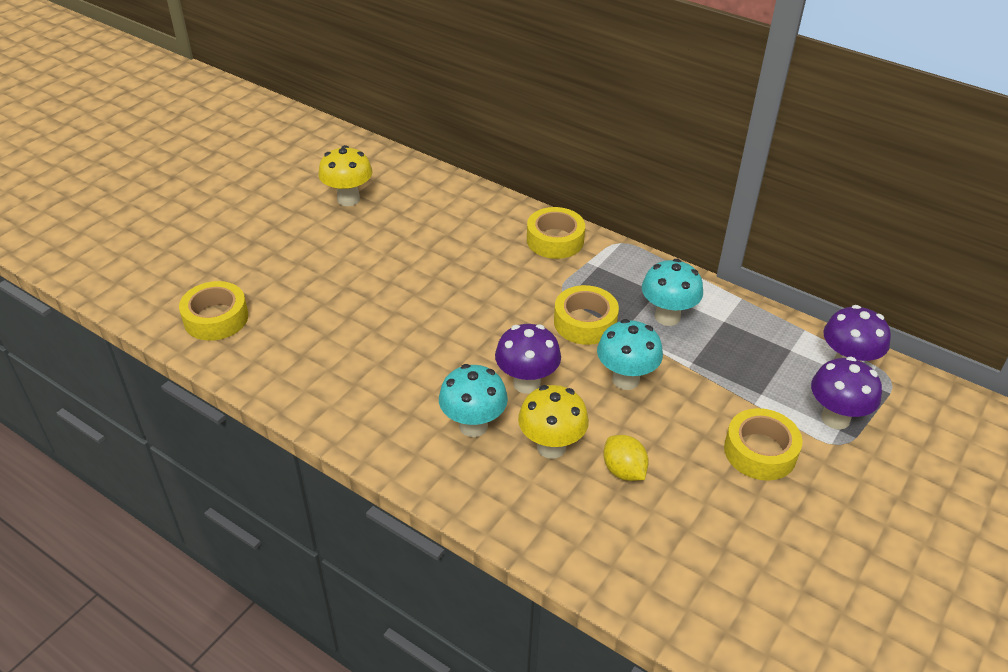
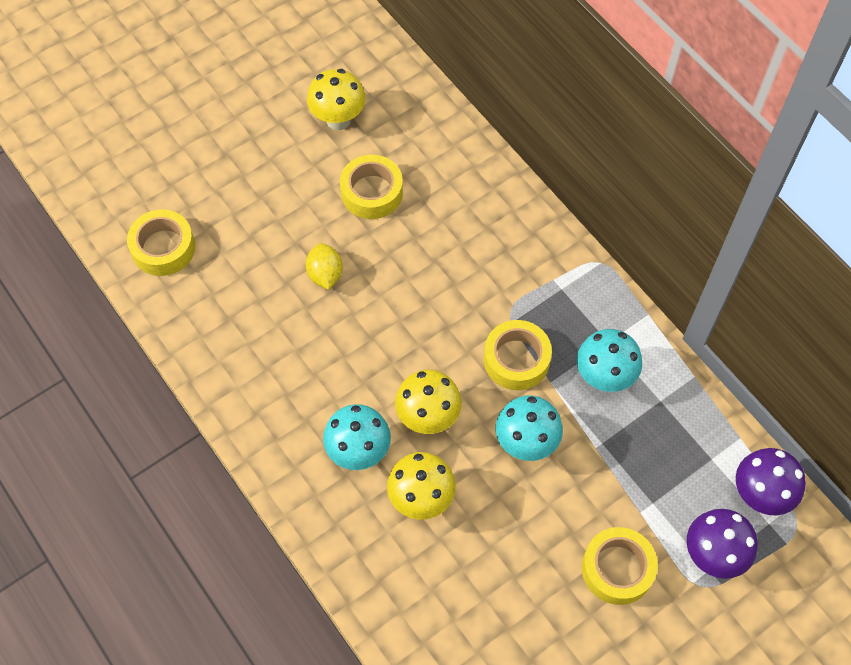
camera: 20 degrees right, 20 degrees up
purple mushroom [495,324,561,394] -> yellow mushroom [395,370,462,434]
yellow tape [527,207,585,259] -> yellow tape moved to [340,155,403,219]
yellow lemon [603,435,649,481] -> yellow lemon moved to [306,243,343,290]

